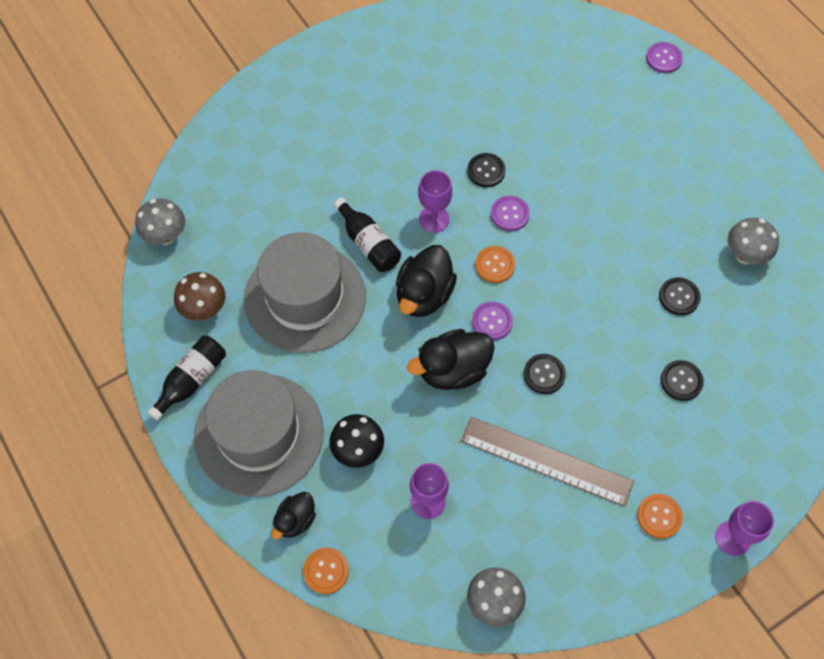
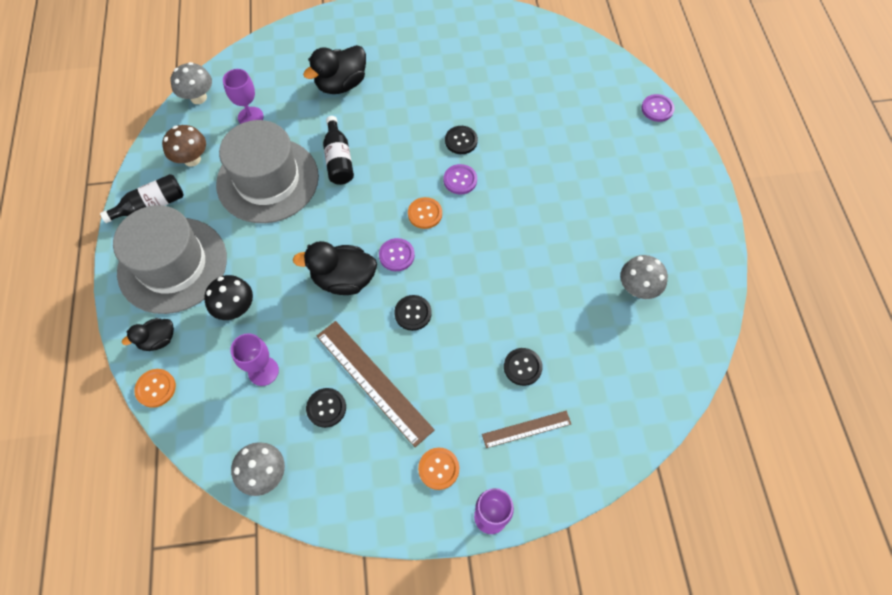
camera: 25 degrees right, 0 degrees up
black duck [396,245,457,317] -> black duck moved to [303,45,366,94]
purple goblet [418,170,452,233] -> purple goblet moved to [223,69,264,124]
black button [659,277,700,315] -> black button moved to [306,388,346,428]
none -> brown ruler [482,411,571,448]

